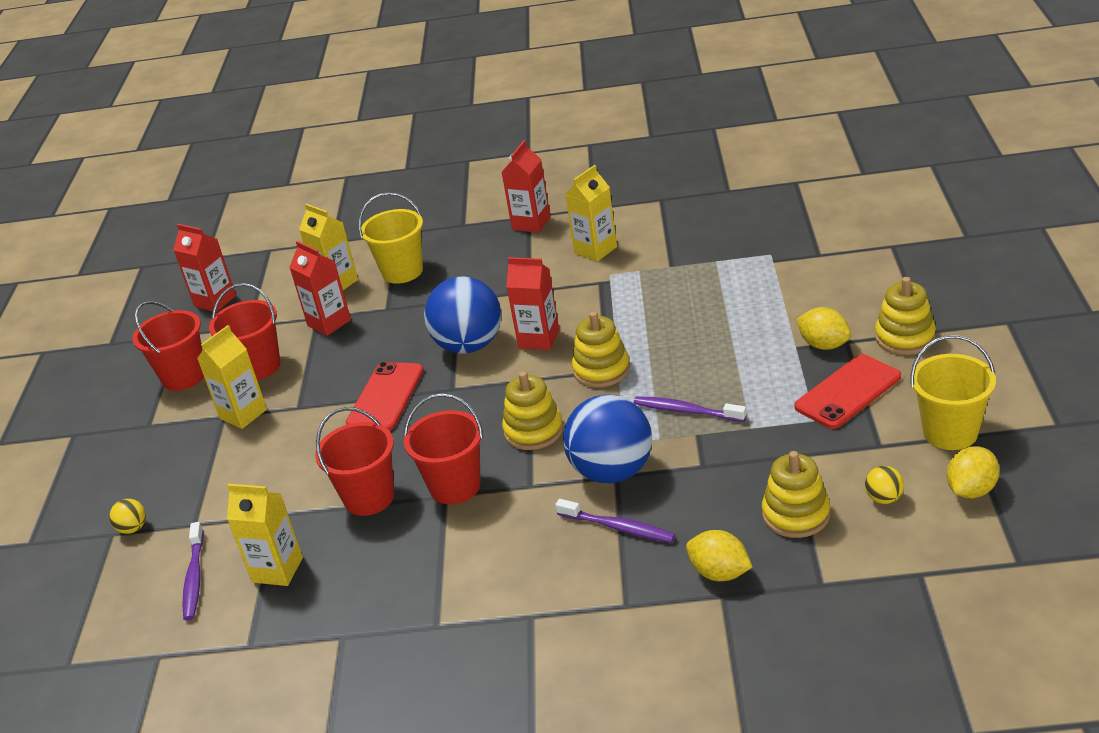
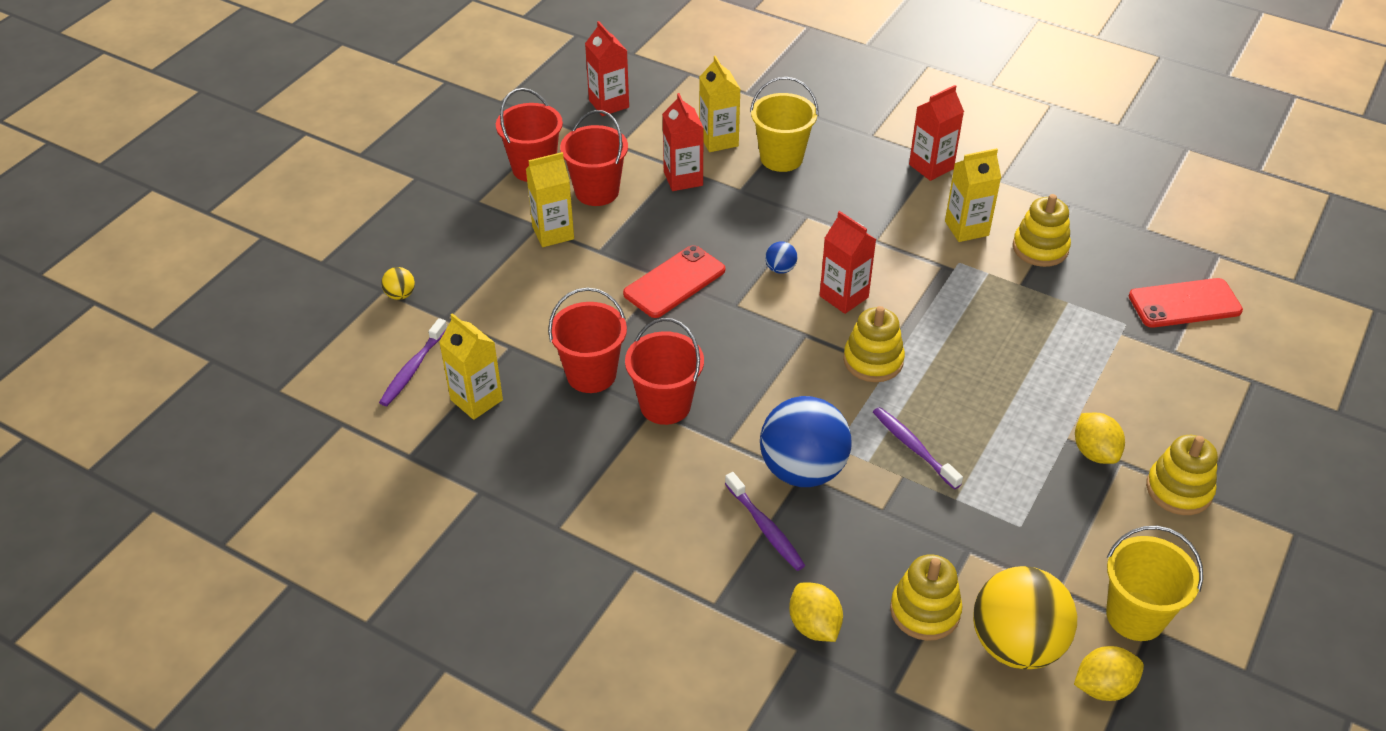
camera: 25 degrees right, 10 degrees up
blue ball [424,277,501,354] -> blue ball [765,241,797,274], size x0.41
yellow stacking toy [502,371,563,450] -> yellow stacking toy moved to [1013,194,1071,267]
red phone [795,354,901,429] -> red phone moved to [1129,278,1243,328]
yellow ball [865,466,904,504] -> yellow ball [973,566,1077,669], size x2.45

